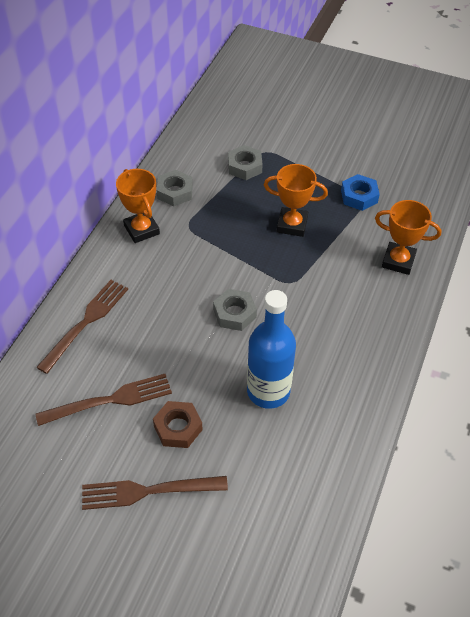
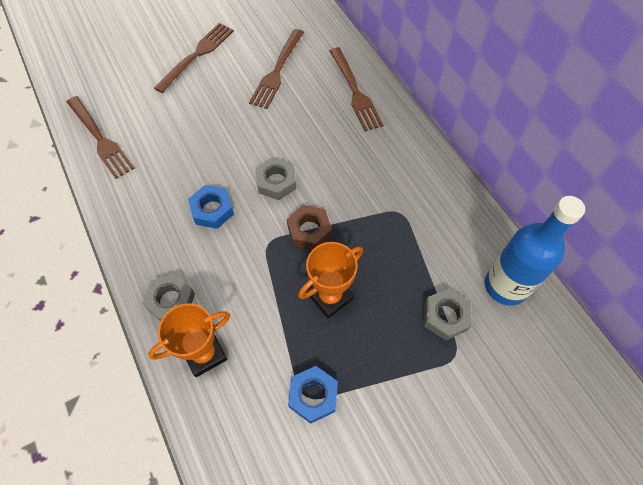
camera: 130 degrees right, 10 degrees up
orange trophy [116,169,160,243] -> none
brown nut [153,401,203,448] -> brown nut moved to [287,205,332,250]
grey nut [157,170,193,206] -> grey nut moved to [142,273,195,322]
blue bottle [247,290,296,409] -> blue bottle moved to [485,196,585,306]
none -> brown fork [67,96,135,179]
none -> blue nut [188,185,234,229]

